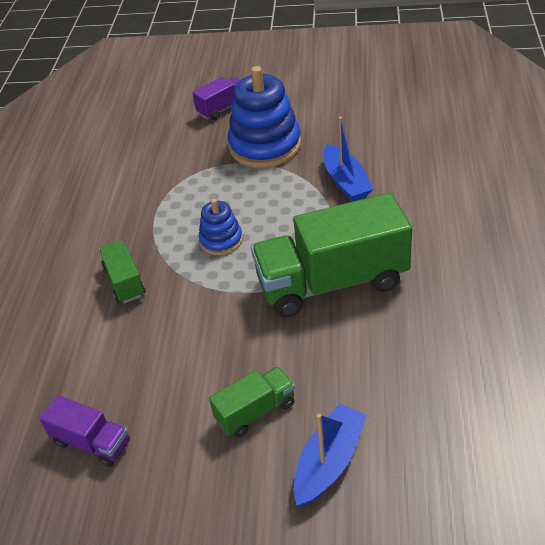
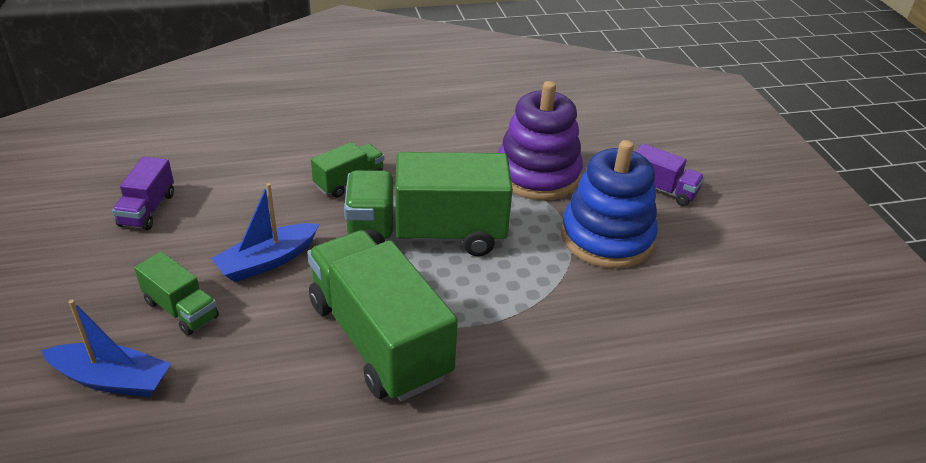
camera: 65 degrees right, 5 degrees down
blue stacking toy [199,199,243,255] -> green truck [344,152,513,256]
blue boat [324,117,373,202] -> blue boat moved to [211,183,319,282]
none -> purple stacking toy [498,81,583,200]

